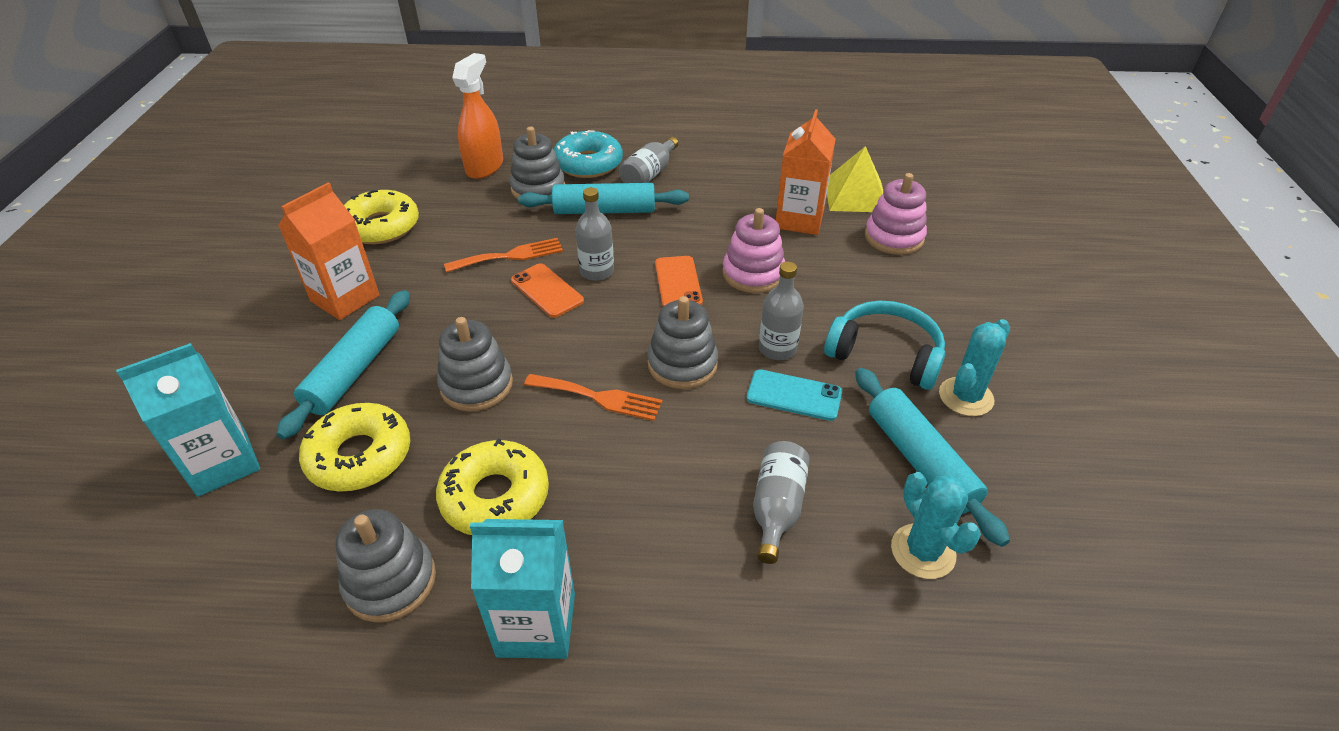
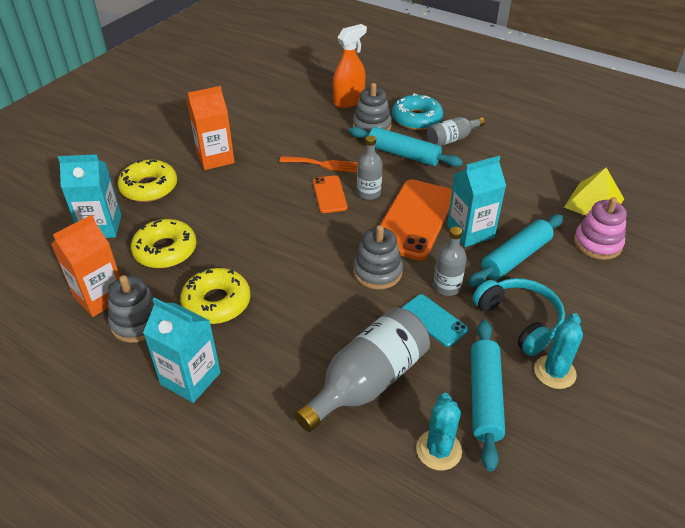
camera: 30 degrees right, 0 degrees up
turquoise rolling pin [276,290,410,440] -> turquoise rolling pin moved to [468,214,563,287]
yellow donut [344,190,419,244] -> yellow donut moved to [117,160,177,202]
grey stacking toy [437,317,513,412] -> none
orange fork [524,374,663,421] -> none
orange phone [655,256,703,307] -> orange phone [380,179,452,260], size x1.95
pink stacking toy [723,208,785,293] -> turquoise carton [447,156,506,247]
grey bottle [753,441,810,564] -> grey bottle [294,307,430,432], size x1.76
orange carton [776,109,836,235] -> orange carton moved to [51,215,120,317]
turquoise cactus [939,319,1010,416] -> turquoise cactus turned 45 degrees counterclockwise [534,313,583,389]

